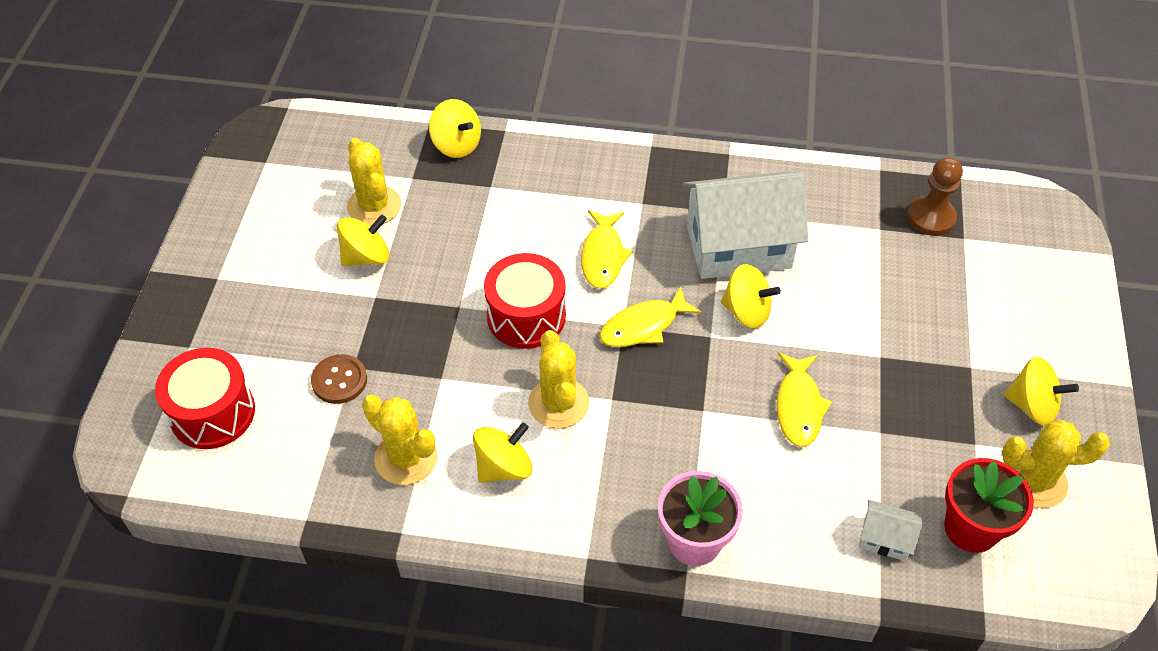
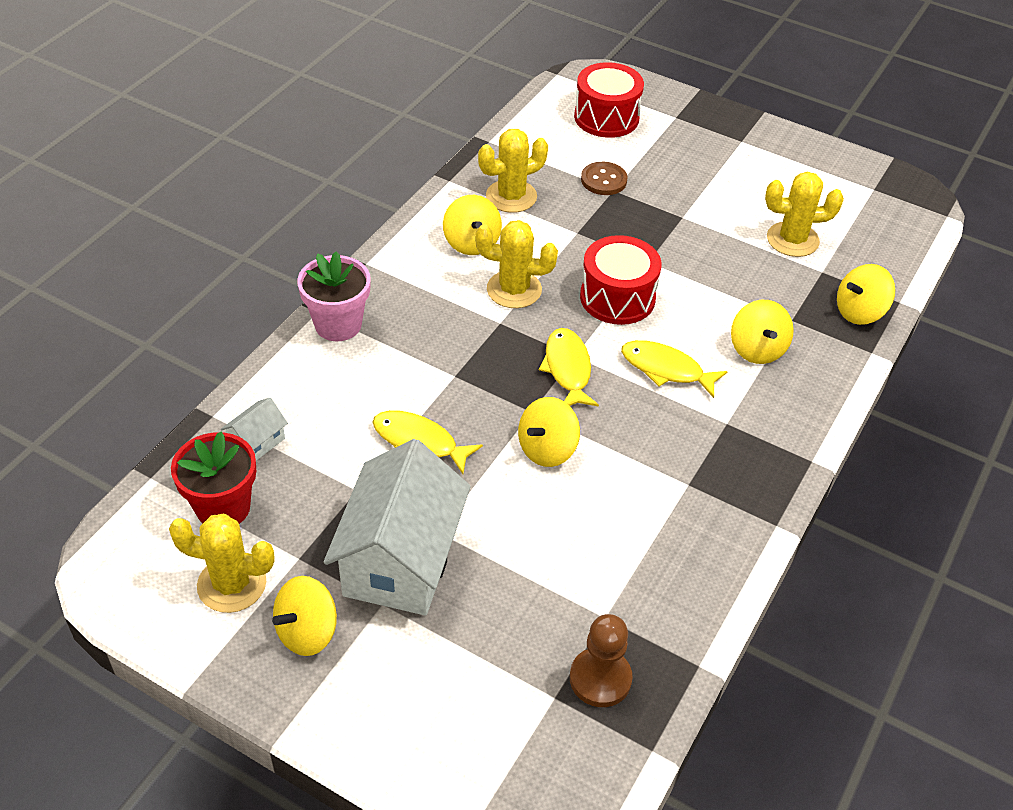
camera: 110 degrees right, 5 degrees down
yellow spinning top [337,215,389,266] -> yellow spinning top moved to [731,300,794,364]
white house [683,172,808,279] -> white house moved to [324,439,471,615]
yellow cactus [1002,420,1110,508] -> yellow cactus turned 75 degrees clockwise [169,514,275,613]

